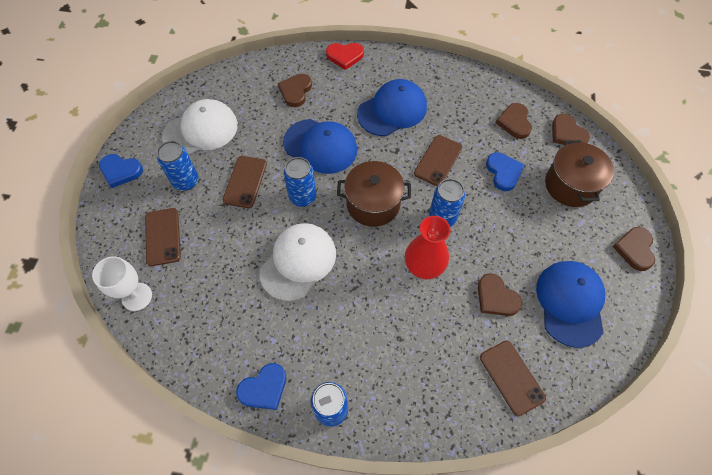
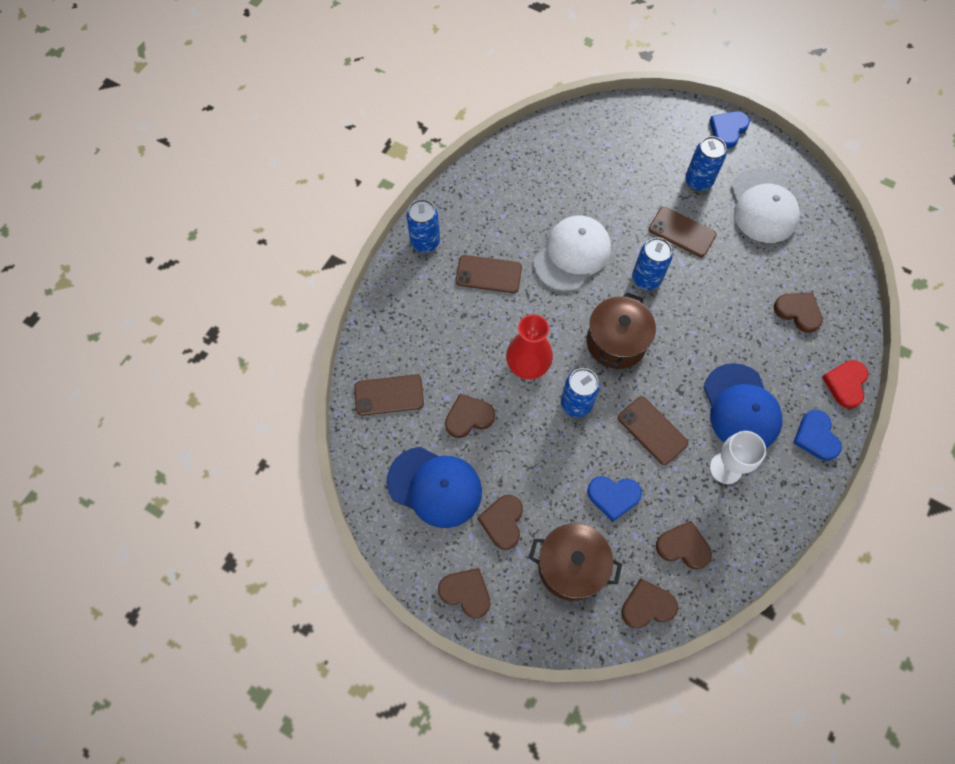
camera: 110 degrees right, 5 degrees up
white goblet [92,256,152,311] -> white goblet moved to [710,431,766,484]
brown phone [145,208,181,266] -> brown phone moved to [456,255,522,293]
blue heart [236,363,286,410] -> blue heart moved to [793,410,842,461]
white cap [260,223,336,302] -> white cap turned 105 degrees counterclockwise [534,216,611,291]
blue cap [283,119,357,174] -> none
none -> brown heart [477,495,523,550]

